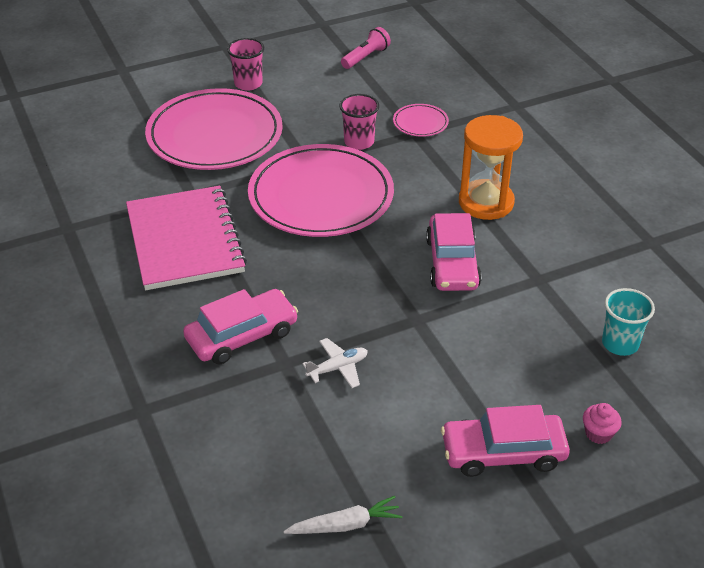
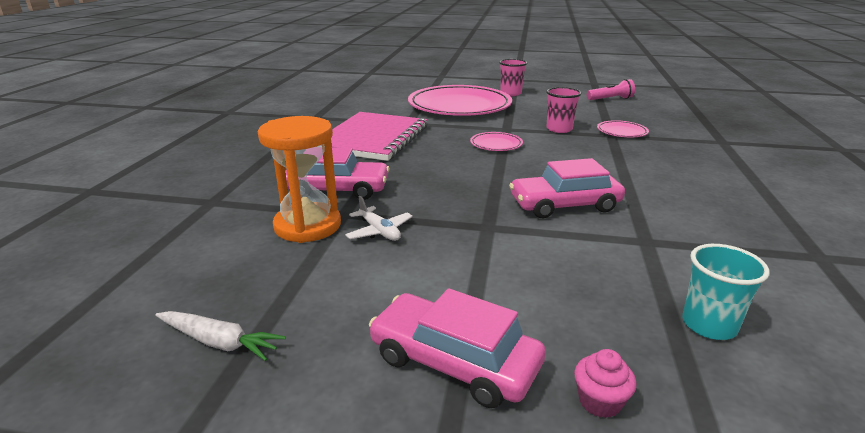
camera: 35 degrees right, 15 degrees down
pink plate [248,144,394,237] -> pink plate [470,132,523,151], size x0.42
white plane [302,338,368,388] -> white plane turned 45 degrees clockwise [345,196,413,241]
pink car [426,213,482,291] -> pink car turned 45 degrees clockwise [509,158,625,218]
orange hourglass [459,115,523,220] -> orange hourglass moved to [258,116,341,243]

